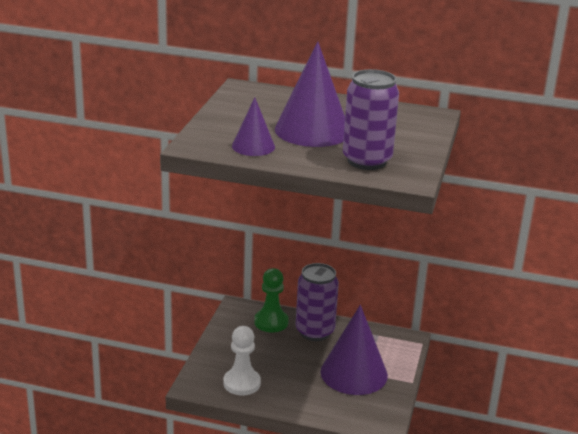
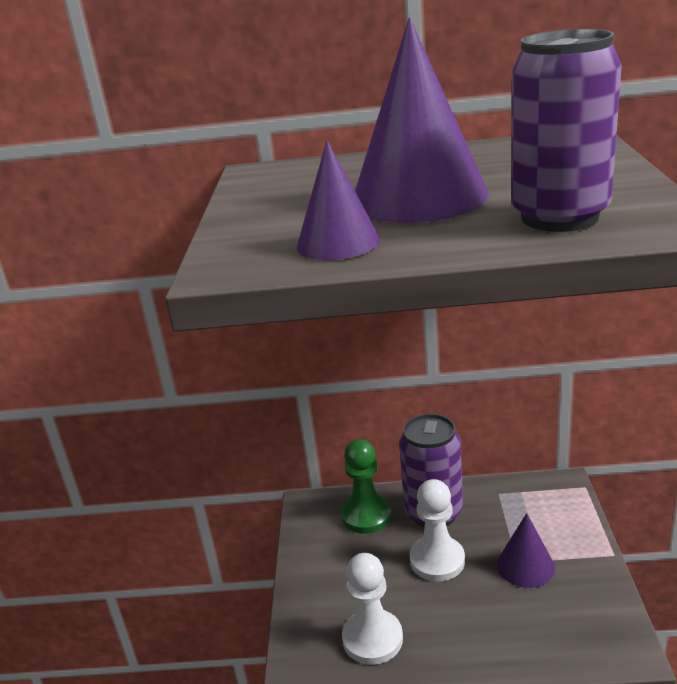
camera: 10 degrees left, 0 degrees up
purple cone [321,305,388,395] -> purple cone [497,513,555,588], size x0.55
none -> white pawn [410,479,465,582]

